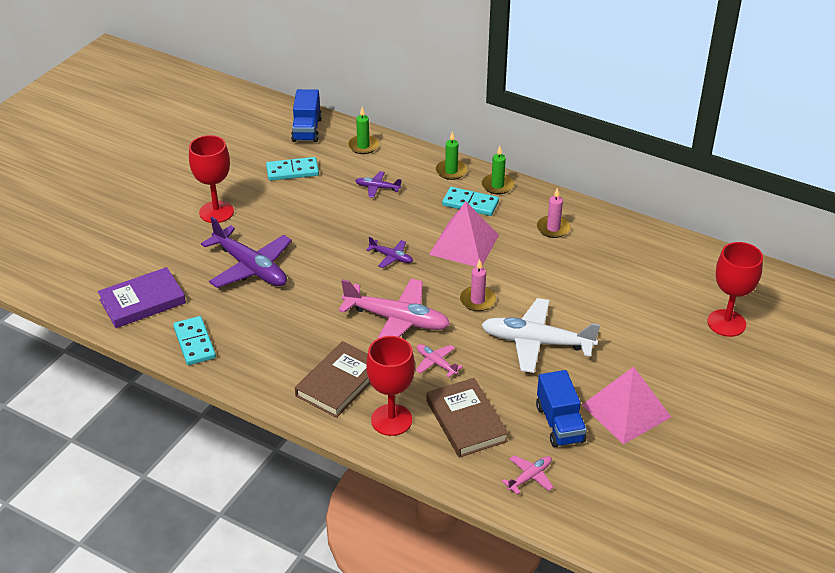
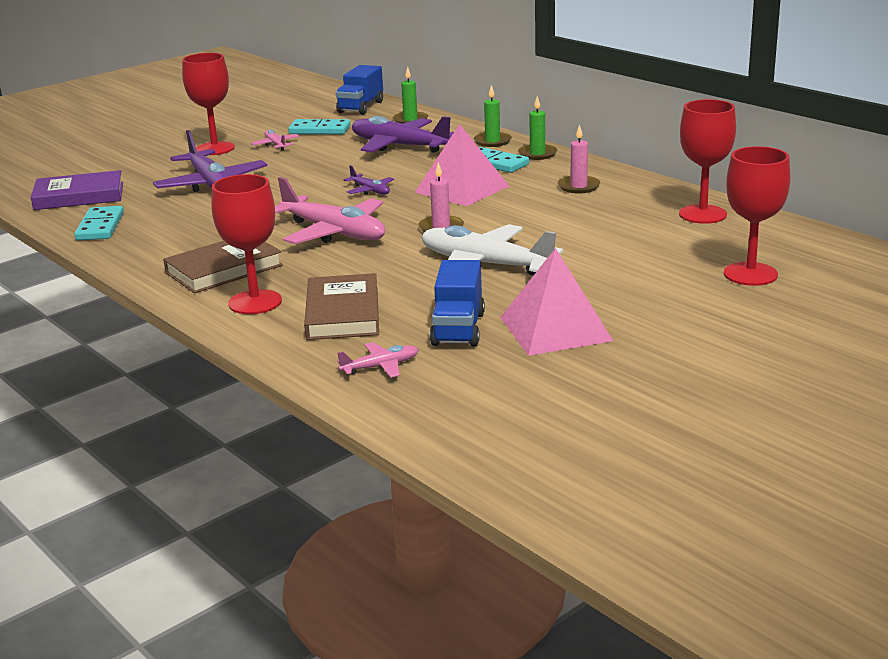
camera: 20 degrees right, 15 degrees down
purple plane [355,171,402,198] -> purple plane [352,116,454,153], size x2.13
pink plane [416,344,463,378] -> pink plane moved to [251,130,300,151]
none -> red goblet [679,99,736,224]

